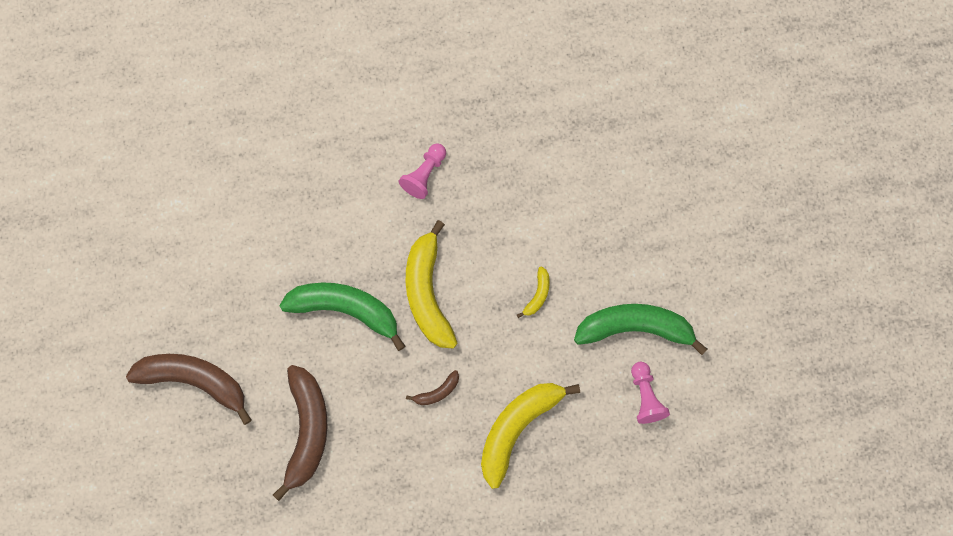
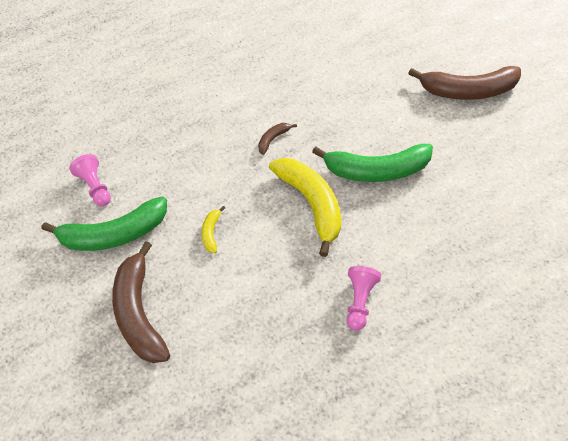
camera: 165 degrees right, 20 degrees down
brown banana [273,365,328,501] -> brown banana moved to [112,241,170,363]
yellow banana [481,383,580,489] -> none

